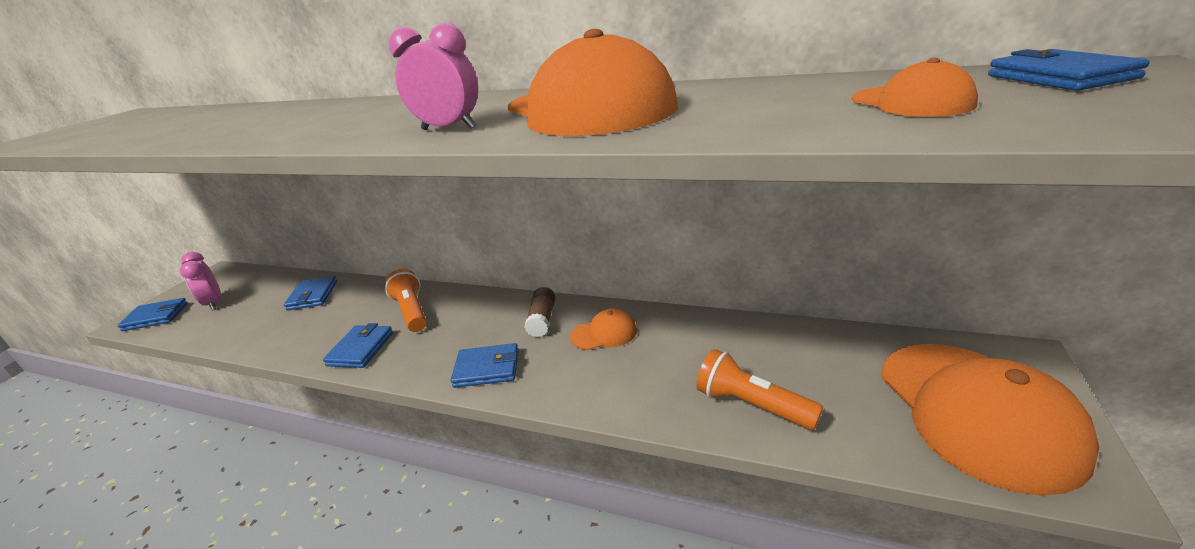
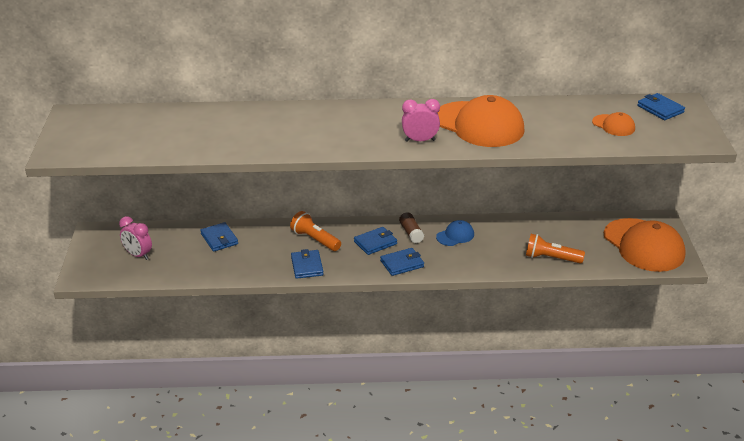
camera: 25 degrees left, 5 degrees up
blue wallet [117,298,188,331] -> blue wallet moved to [354,227,397,255]
orange cap [570,308,637,350] -> blue cap [436,220,474,246]

